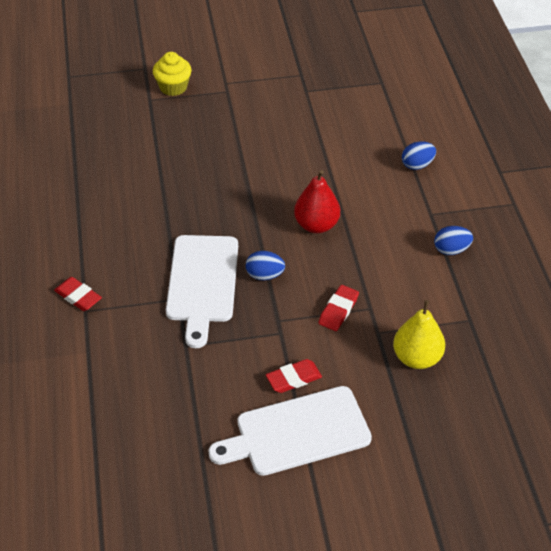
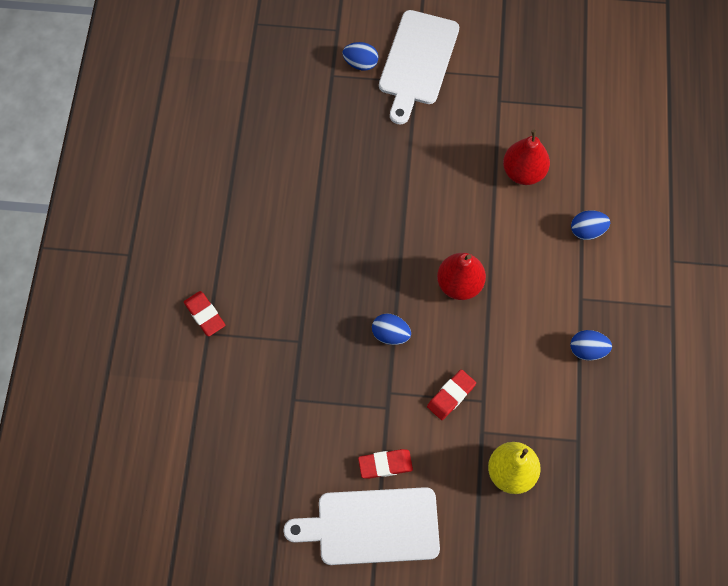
camera: 15 degrees right, 20 degrees up
yellow cupcake [153,52,192,96] -> blue egg [342,42,378,71]
white cutting board [166,235,238,348] -> white cutting board moved to [379,10,459,125]
none -> red pear [503,130,550,185]

